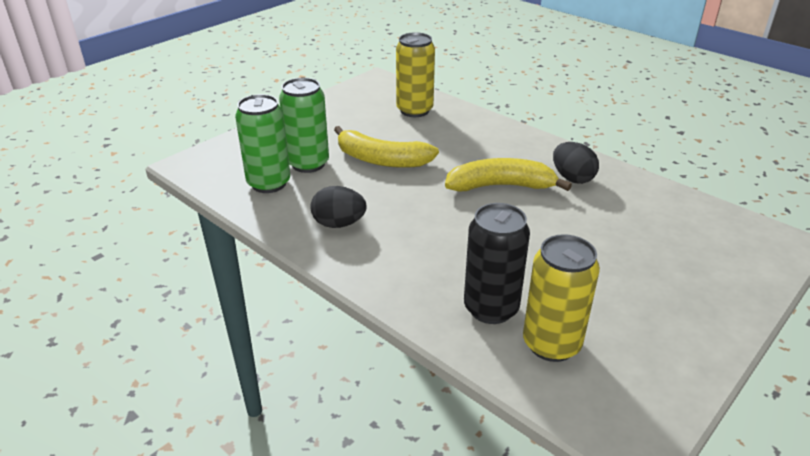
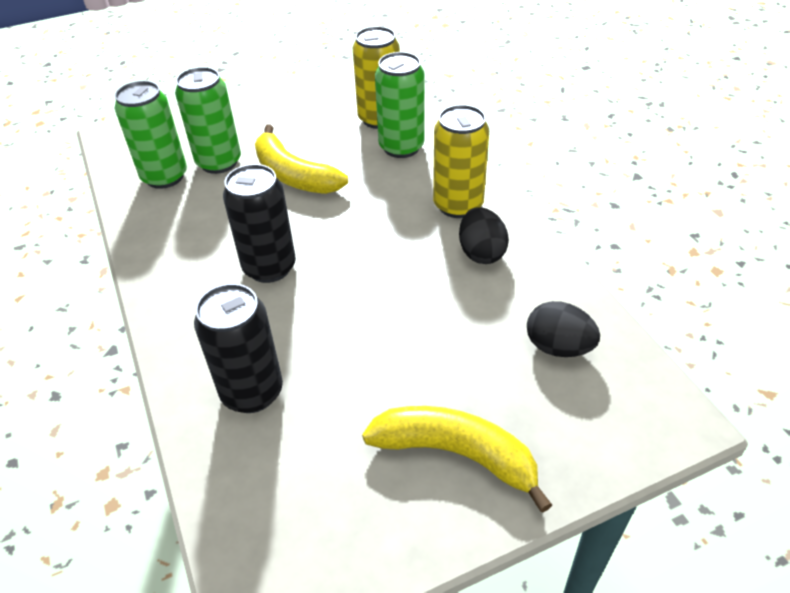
camera: 25 degrees right, 10 degrees up
black egg [310,186,366,228] -> black egg moved to [527,301,600,357]
yellow banana [445,158,572,192] -> yellow banana moved to [362,406,552,513]
yellow can [523,234,600,362] -> yellow can moved to [433,105,489,218]
none -> black can [223,164,296,283]
none -> green can [375,52,425,158]

